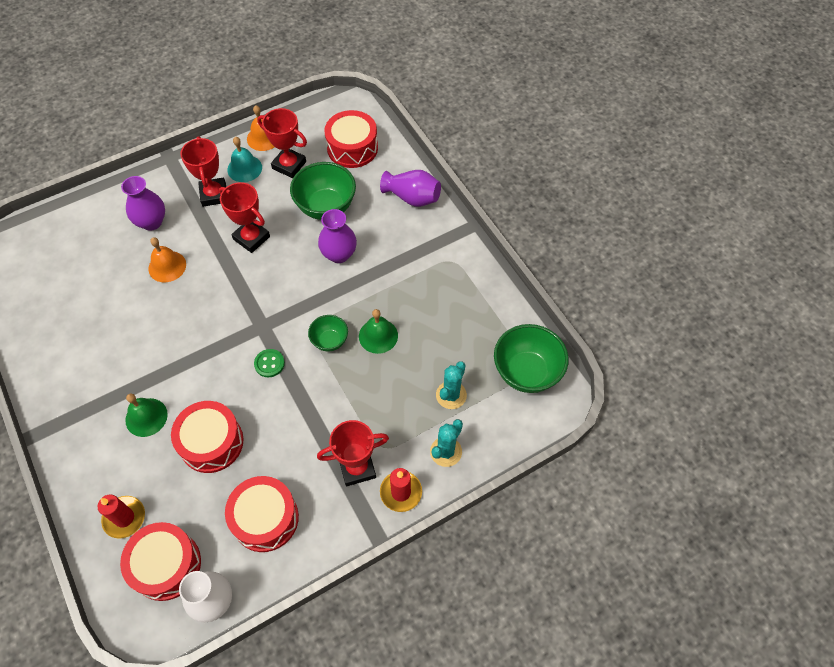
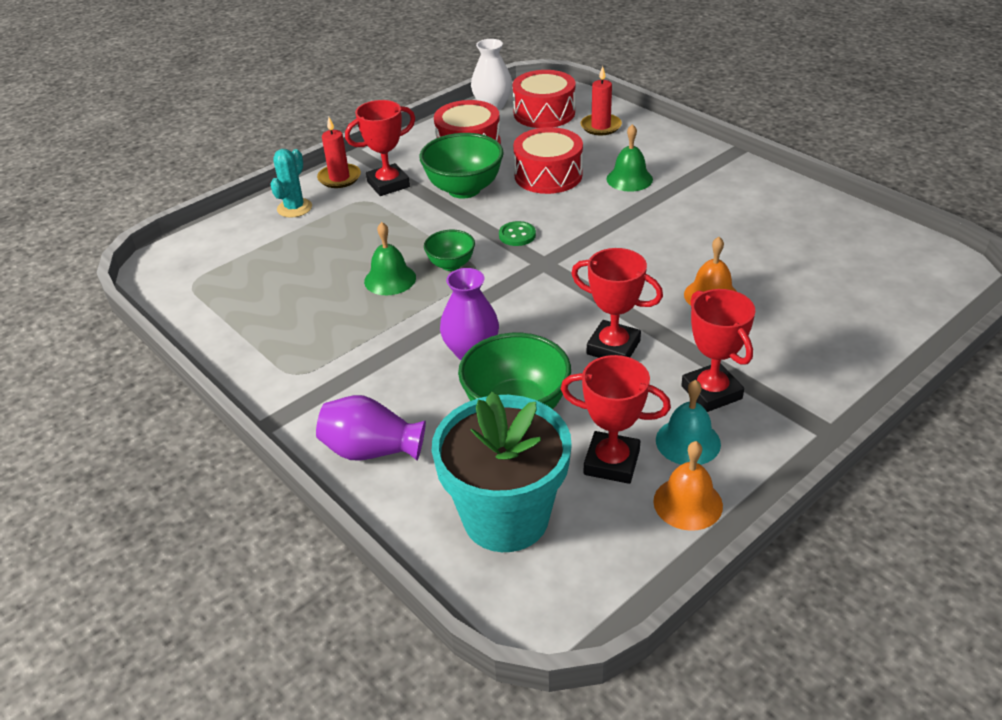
camera: 170 degrees right, 20 degrees down
purple vase [121,176,165,231] -> none
red drum [324,110,378,168] -> turquoise flower pot [432,391,572,552]
turquoise cactus [436,361,467,409] -> none
green bowl [494,324,569,393] -> green bowl moved to [419,133,504,199]

